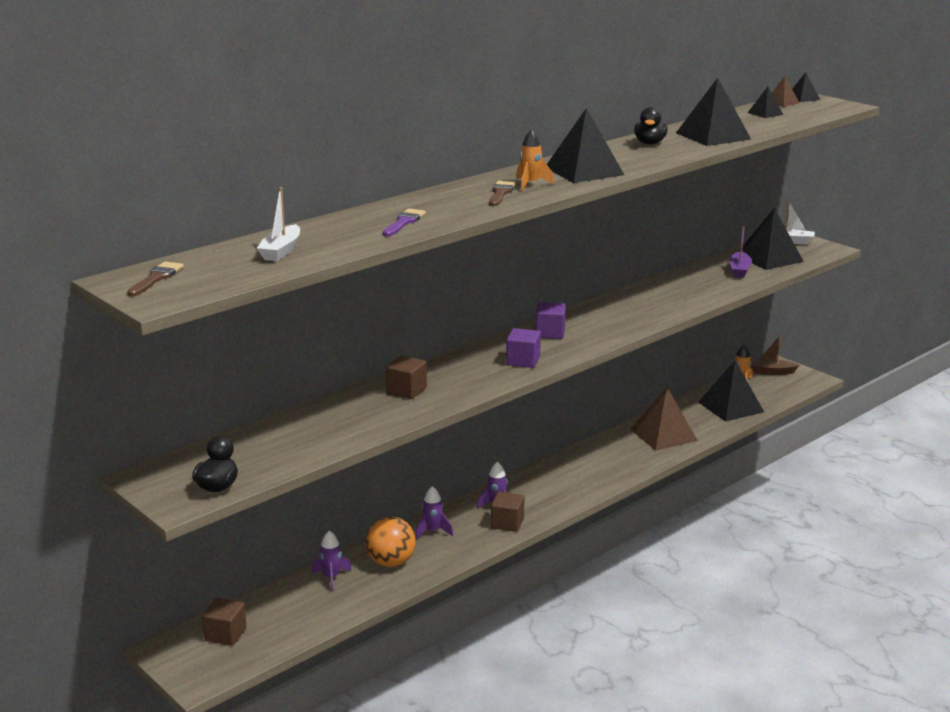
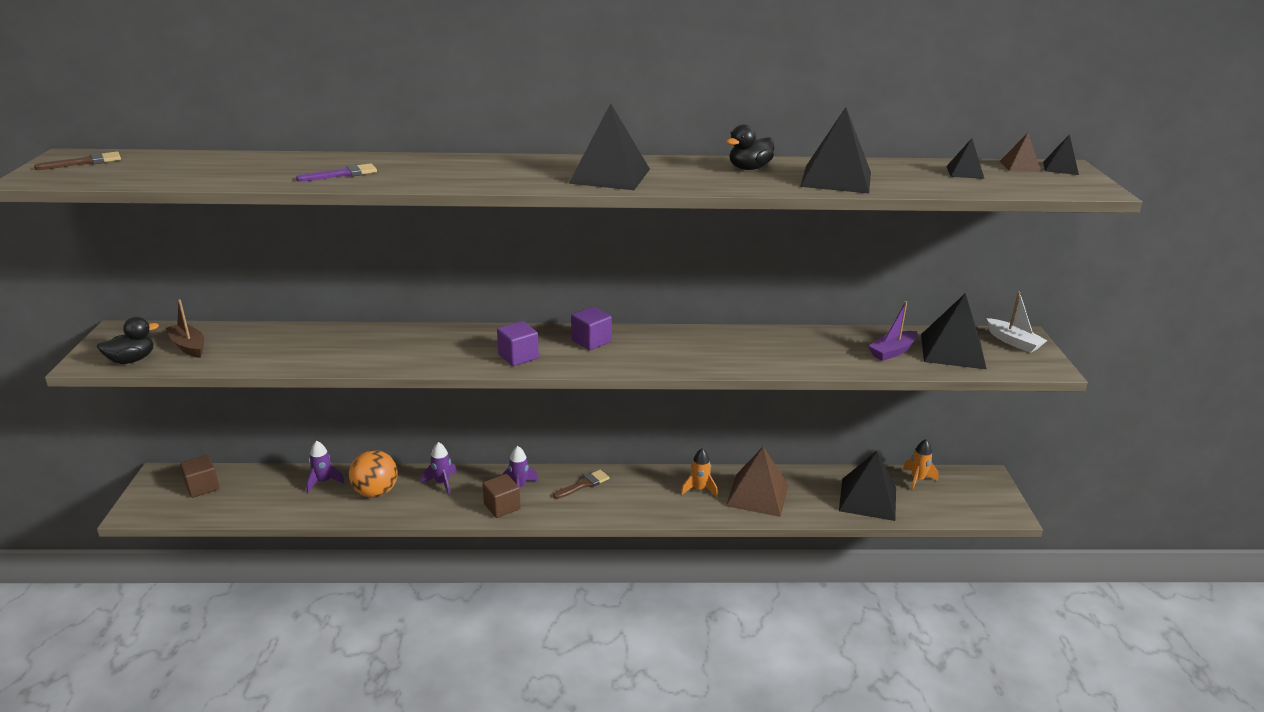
camera: 40 degrees right, 5 degrees up
white boat [257,187,300,261] -> none
brown cube [386,356,427,399] -> none
brown brush [489,181,516,206] -> brown brush moved to [553,470,609,499]
orange rocket [516,129,554,191] -> orange rocket moved to [681,448,718,497]
brown boat [751,335,799,375] -> brown boat moved to [166,299,204,358]

